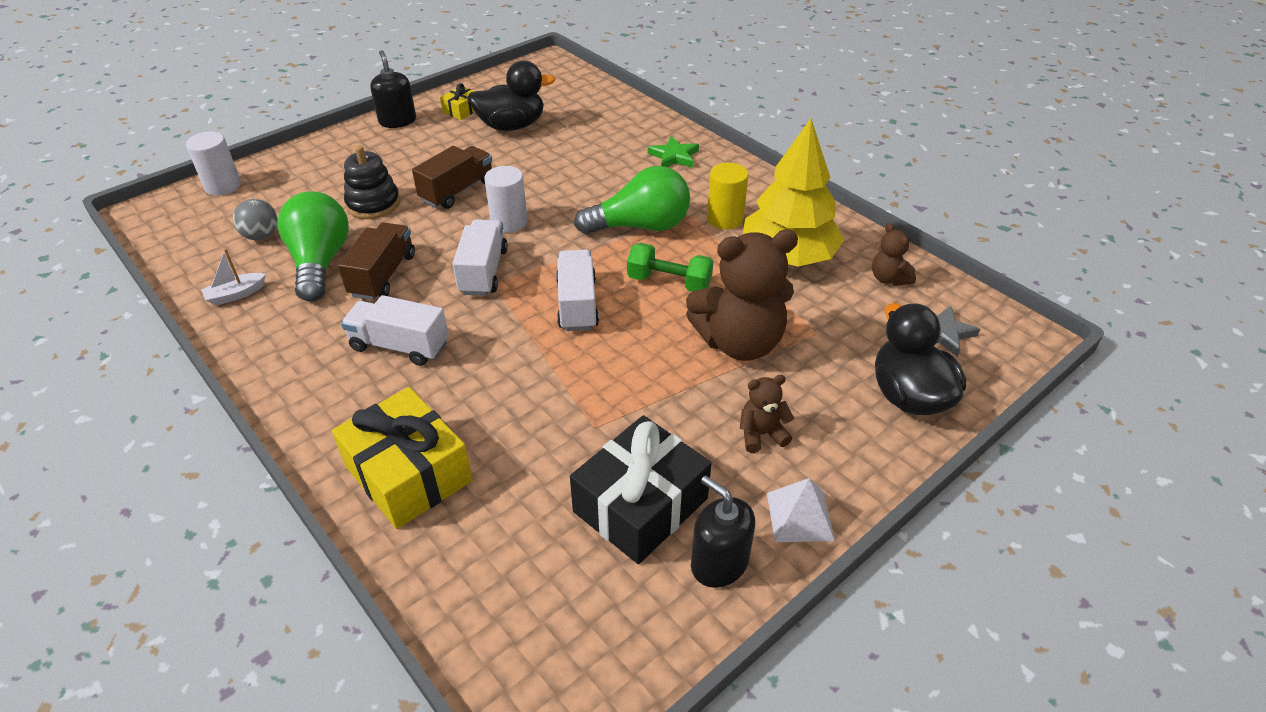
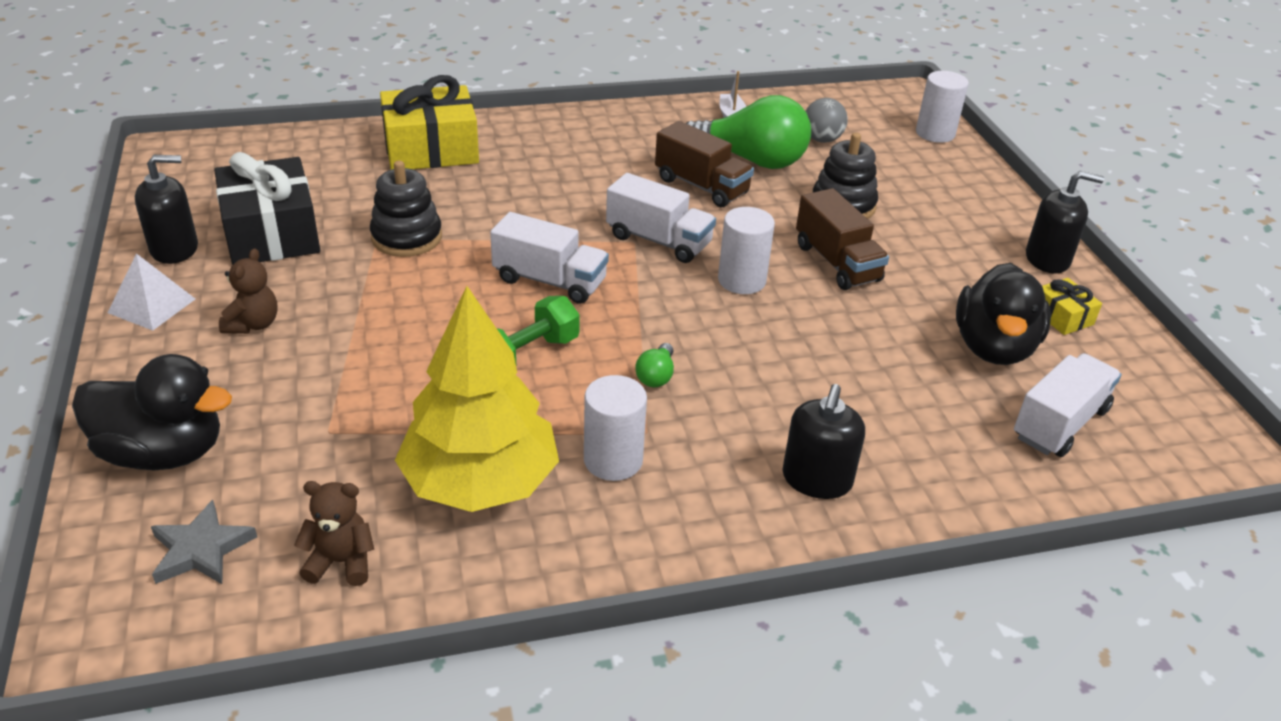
camera: 115 degrees right, 5 degrees down
white truck [341,295,449,366] -> white truck moved to [1014,353,1122,457]
green light bulb [574,166,690,234] -> green light bulb [635,343,674,387], size x0.41
green star [648,136,699,168] -> black soap dispenser [782,384,865,499]
brown teddy bear [686,230,798,361] -> none
yellow cylinder [707,163,748,229] -> white cylinder [584,375,647,481]
none -> black stacking toy [370,161,442,257]

